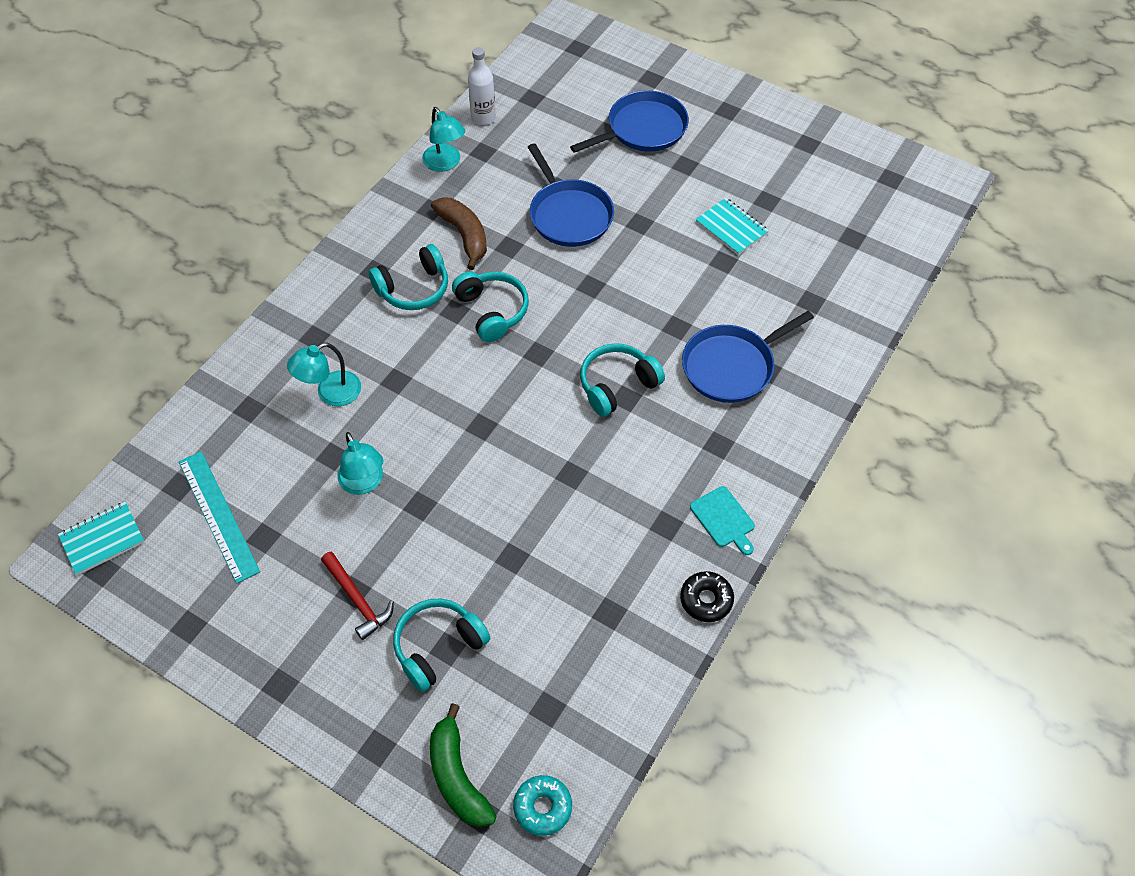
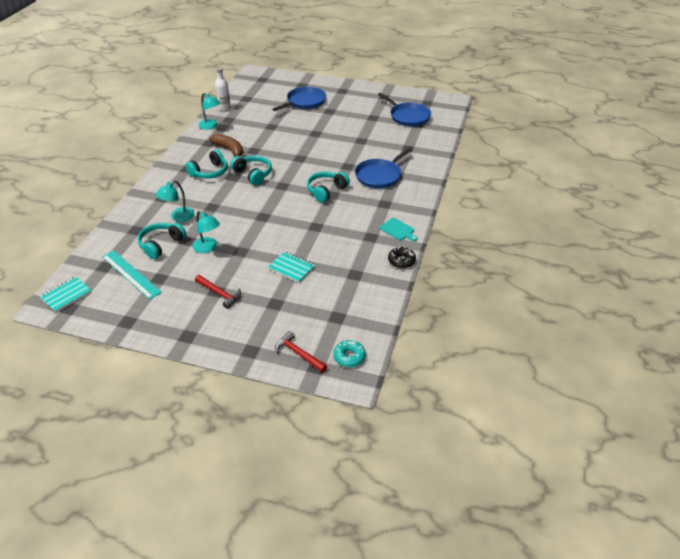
camera: 15 degrees left, 15 degrees down
turquoise headphones [393,598,490,692] -> turquoise headphones moved to [137,223,186,259]
green banana [430,703,497,827] -> red hammer [275,331,327,373]
blue pan [528,143,614,247] -> blue pan moved to [378,93,431,126]
turquoise notebook [695,198,769,255] -> turquoise notebook moved to [268,252,315,283]

